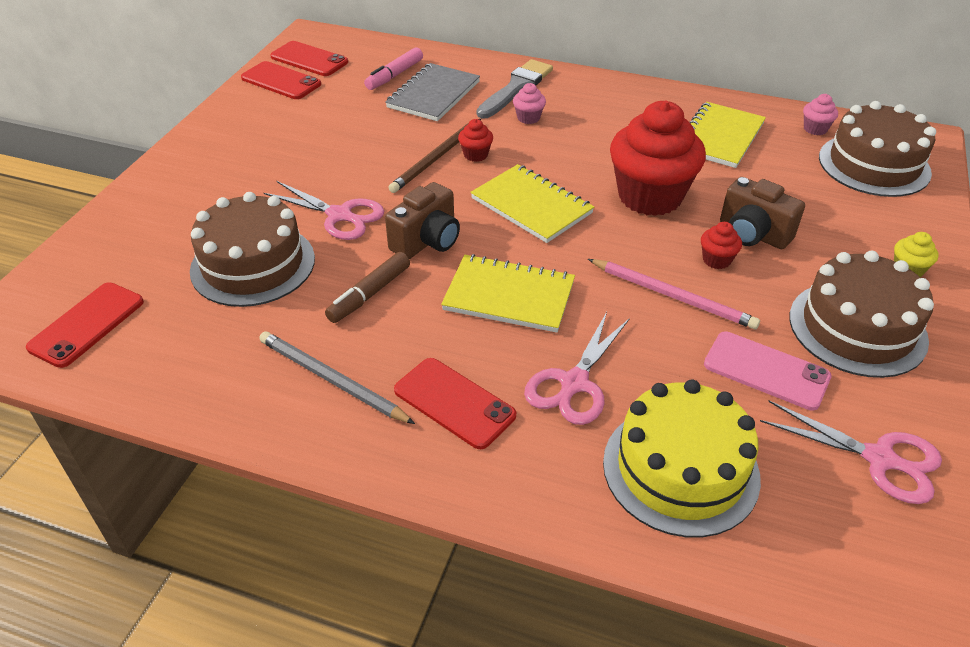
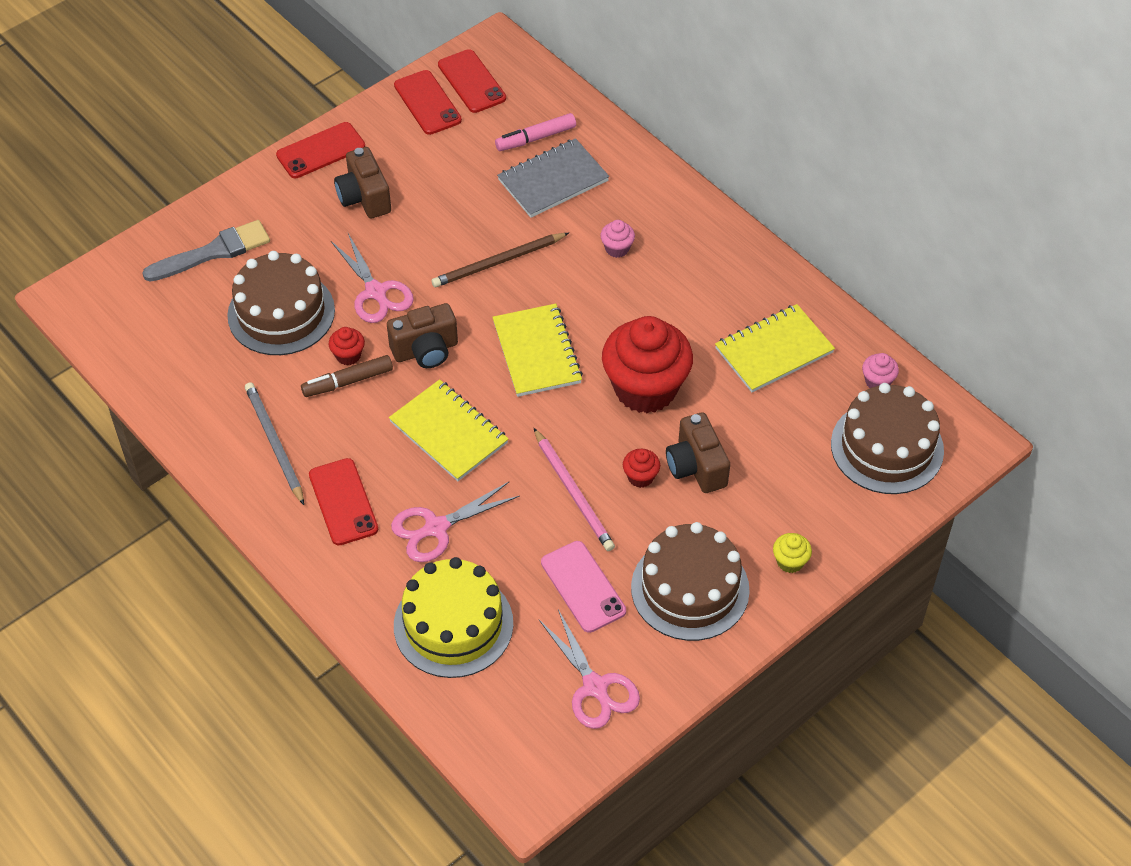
camera: 30 degrees right, 10 degrees up
red phone [26,282,144,368] -> red phone moved to [276,122,365,178]
red cupcake [458,119,493,162] -> red cupcake moved to [329,327,365,365]
grey brush [477,59,553,119] -> grey brush moved to [142,220,270,282]
none -> brown camera [334,147,391,219]

